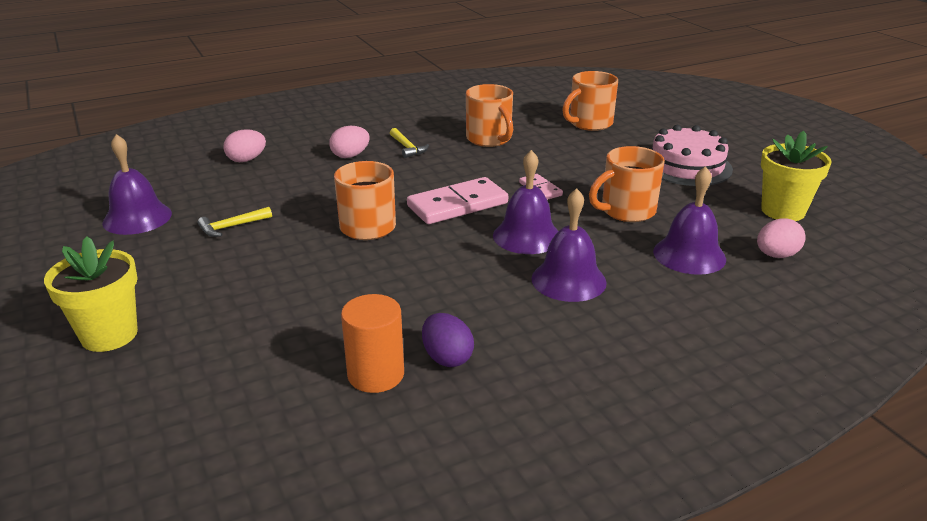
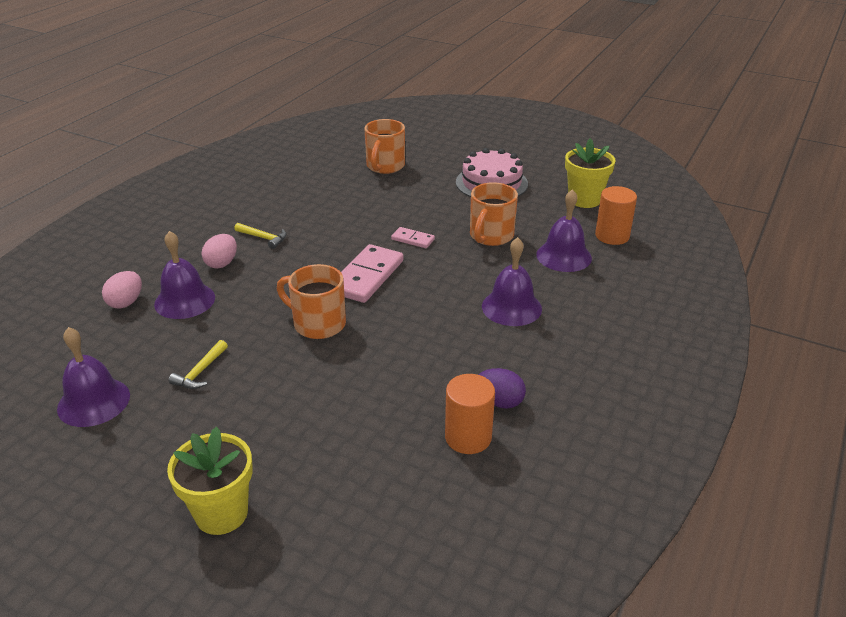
camera: 35 degrees left, 5 degrees up
orange mug [466,84,513,147] -> none
purple bell [493,150,558,254] -> purple bell moved to [154,231,215,319]
pink egg [757,218,806,258] -> orange cylinder [595,186,637,245]

